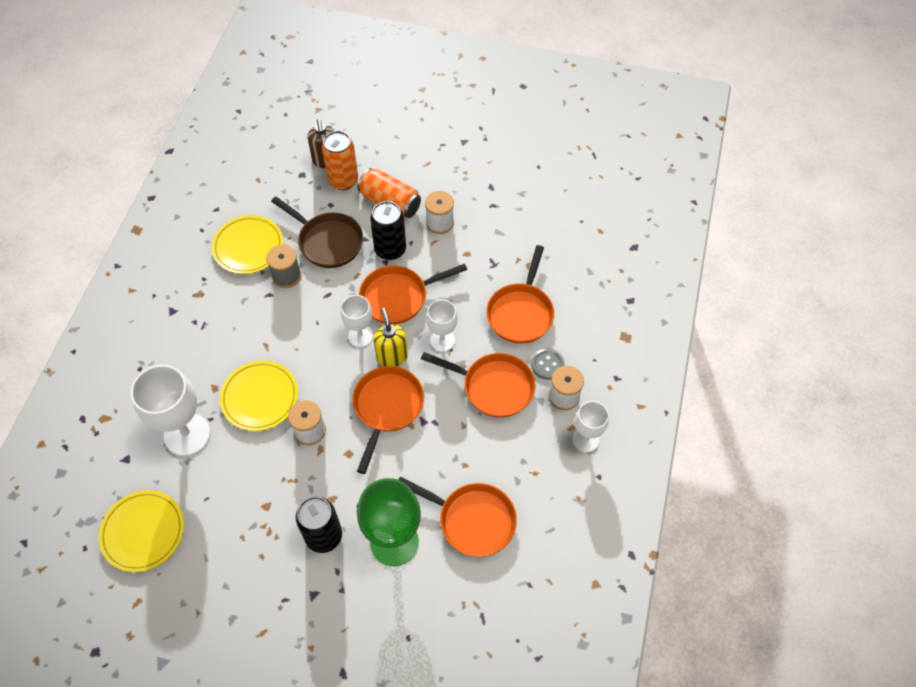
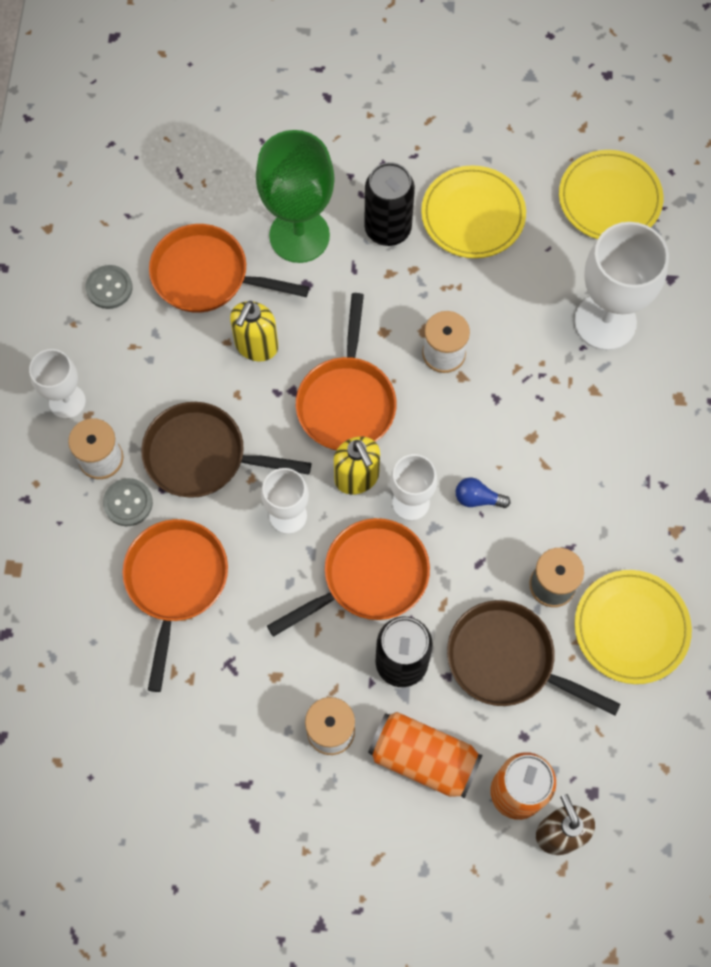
camera: 170 degrees right, 10 degrees up
yellow plate [220,360,298,431] -> yellow plate moved to [421,165,526,258]
orange pan [421,352,536,418] -> brown pan [141,402,311,498]
none -> grey button [85,265,132,309]
none -> yellow soap dispenser [230,301,278,361]
none -> blue light bulb [456,477,510,508]

